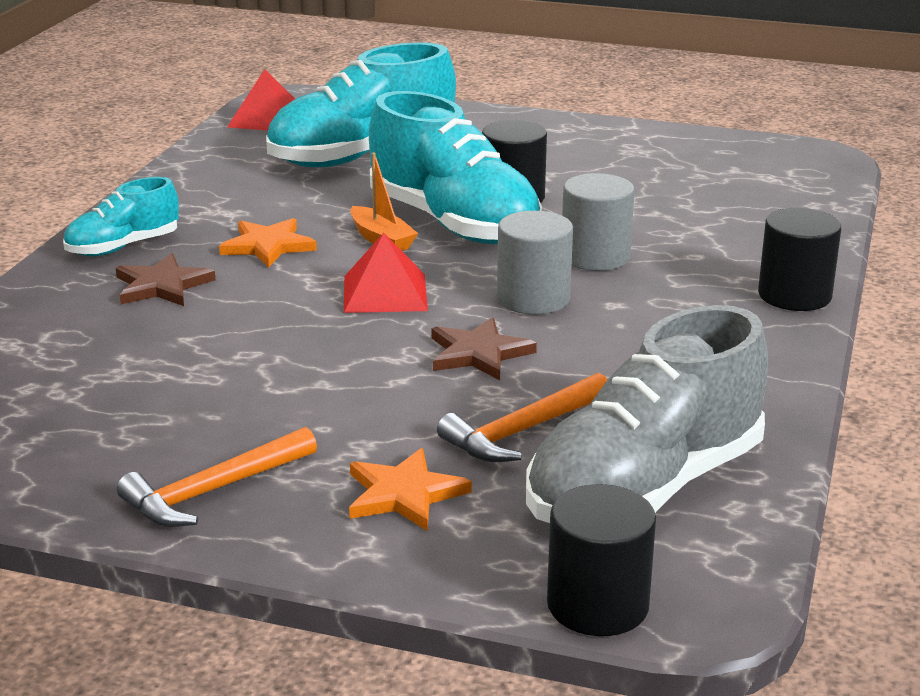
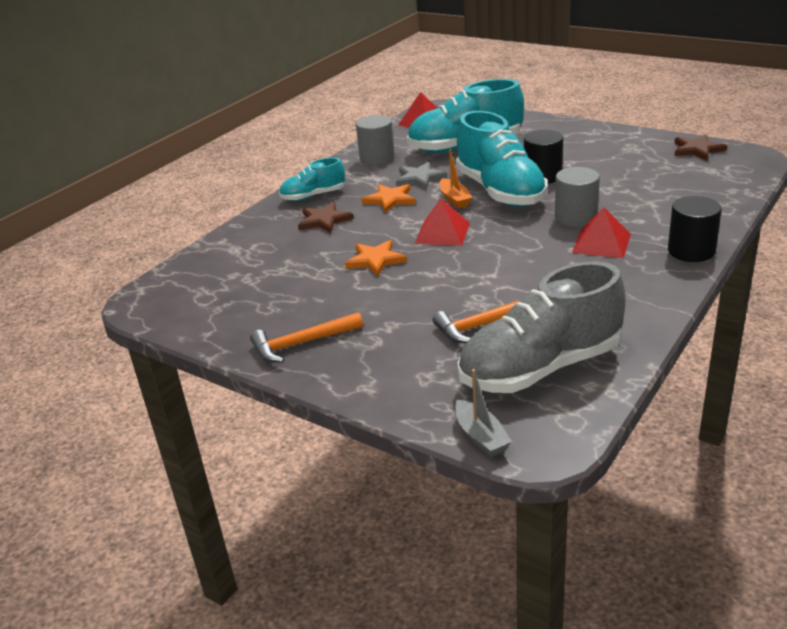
camera: 20 degrees right, 5 degrees up
orange star [349,448,472,531] -> orange star moved to [345,240,407,277]
brown star [432,317,537,380] -> brown star moved to [674,134,727,161]
grey cylinder [497,211,573,315] -> grey cylinder moved to [356,115,395,165]
black cylinder [547,484,656,636] -> grey boat [455,369,512,457]
none -> grey star [396,162,447,190]
none -> red pyramid [572,207,631,258]

